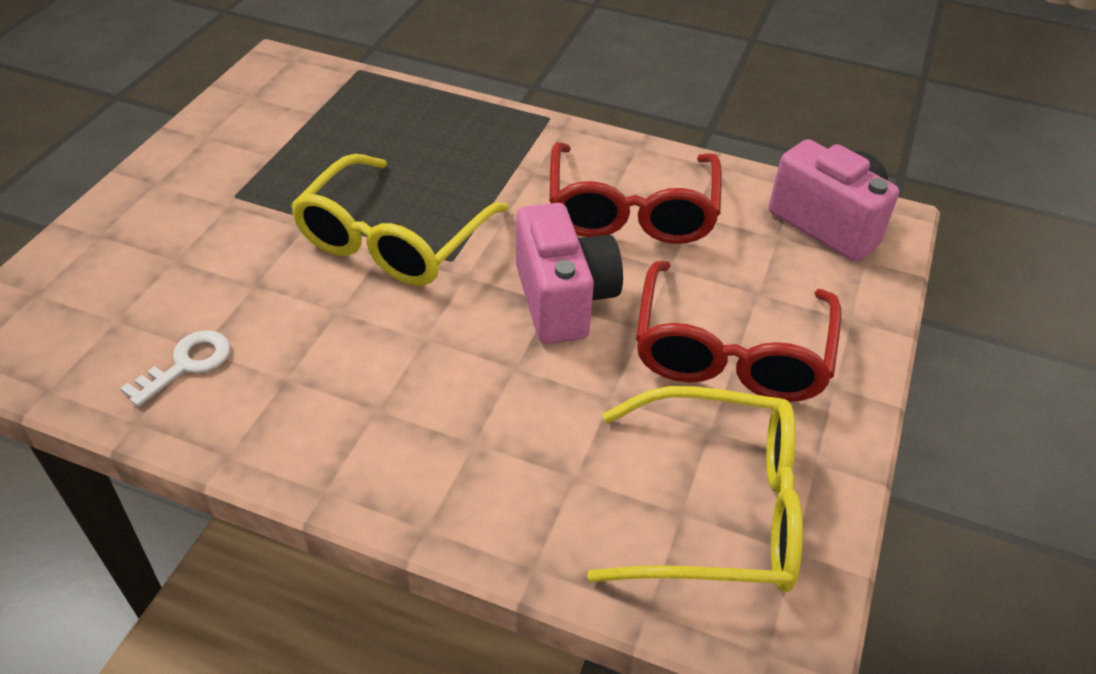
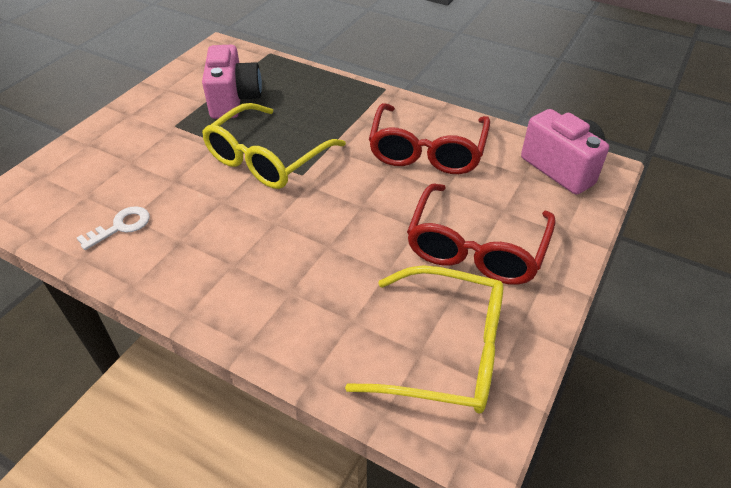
camera: 10 degrees right, 0 degrees up
pink camera [516,203,623,344] -> pink camera moved to [202,45,262,119]

